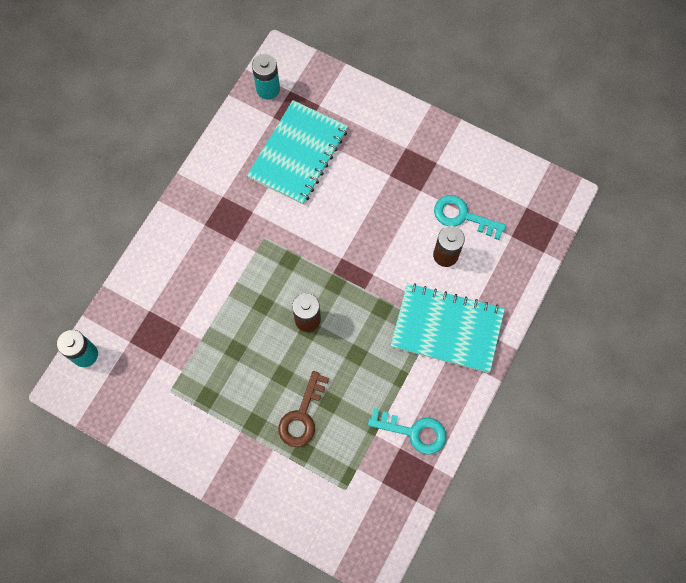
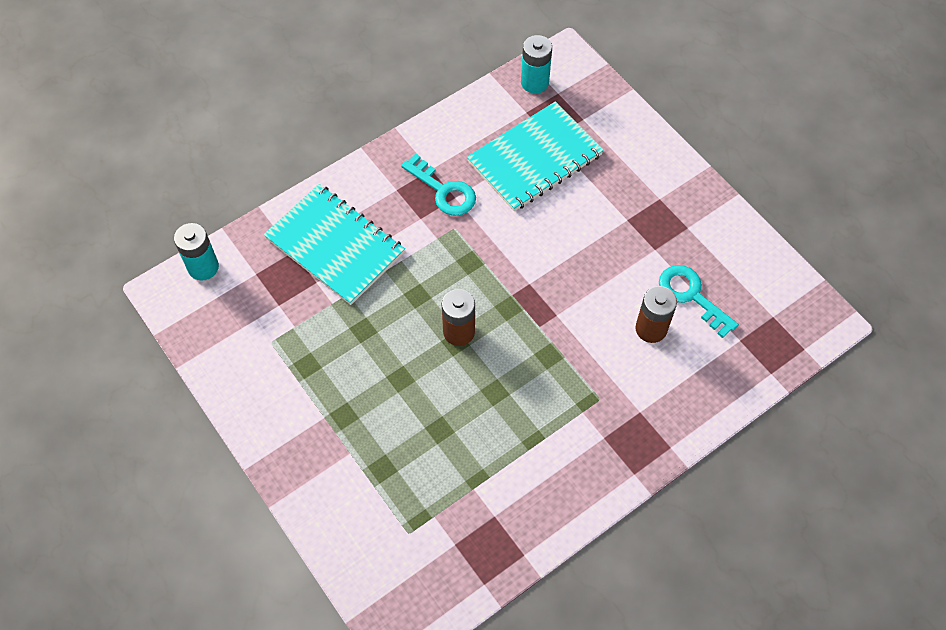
camera: 25 degrees right, 10 degrees down
brown key [278,371,329,447] -> none
turquoise key [368,408,446,455] -> turquoise key moved to [401,153,476,216]
turquoise notebook [391,283,505,373] -> turquoise notebook moved to [264,184,405,305]

